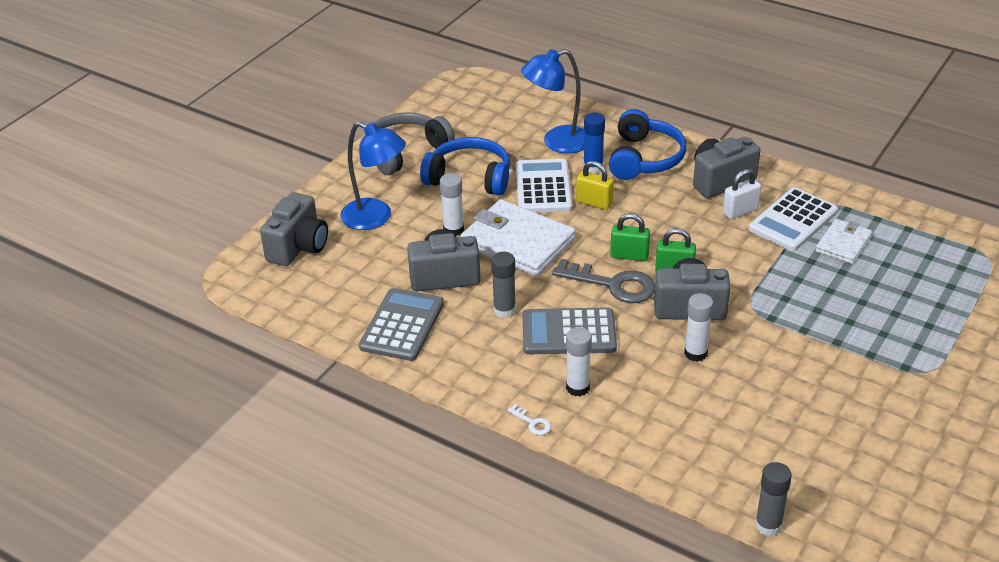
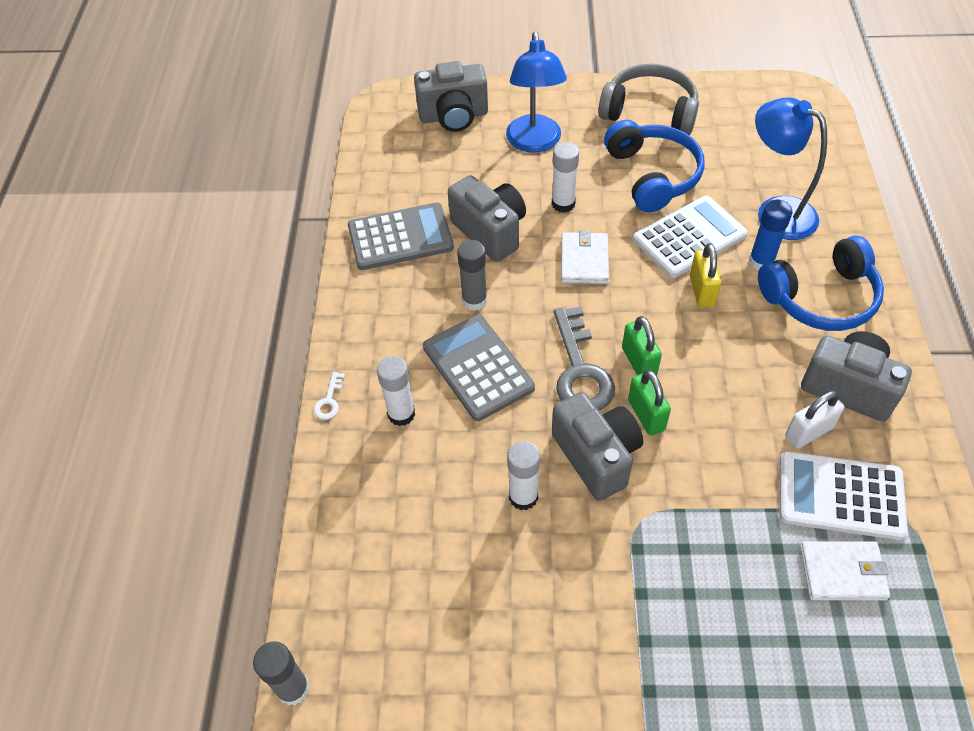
camera: 60 degrees right, 15 degrees up
white wallet [461,199,576,277] -> white wallet [561,230,609,284], size x0.55
white padlock [723,169,761,219] -> white padlock turned 60 degrees counterclockwise [785,391,844,449]

